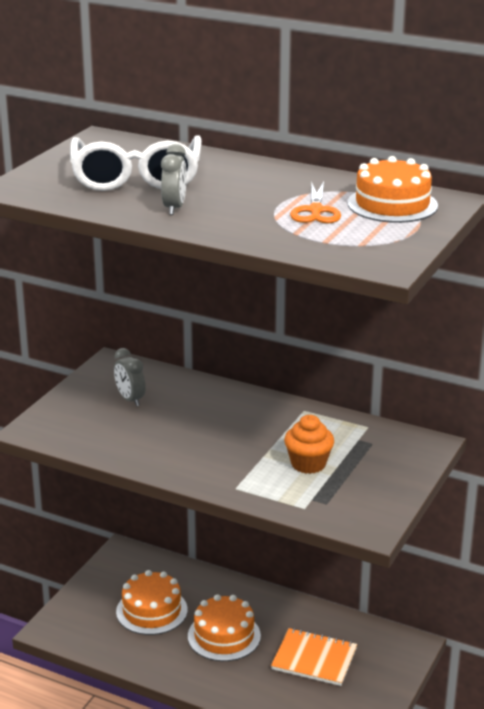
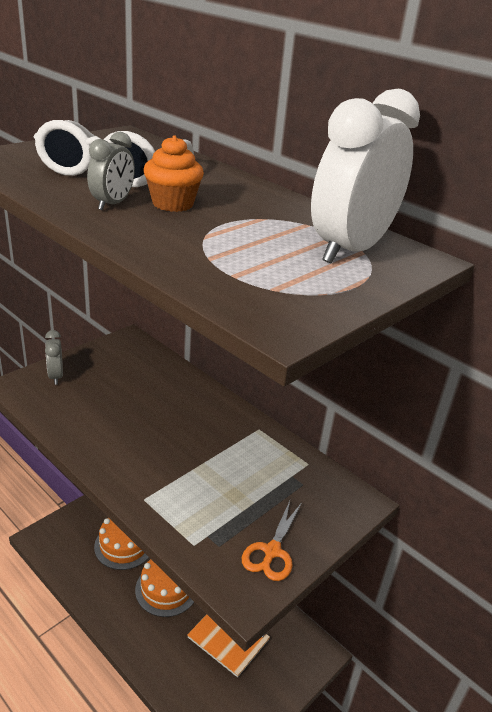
camera: 15 degrees right, 5 degrees up
grey clock [114,348,146,406] -> grey clock moved to [45,330,63,385]
orange cupcake [284,415,334,474] -> orange cupcake moved to [143,135,204,212]
orange scissors [290,181,341,224] -> orange scissors moved to [242,501,301,581]
orange cake [347,156,438,223] -> white clock [311,89,420,263]

